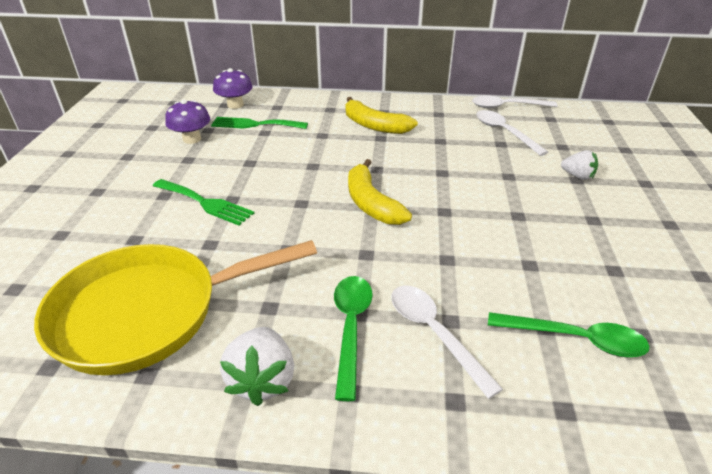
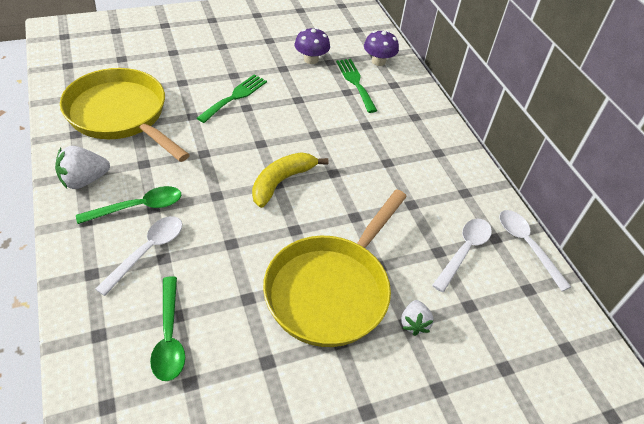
camera: 60 degrees right, 10 degrees up
green fork [153,179,254,226] -> green fork turned 150 degrees counterclockwise [197,74,267,123]
yellow banana [345,97,418,134] -> none
none -> yellow pan [263,189,407,347]

